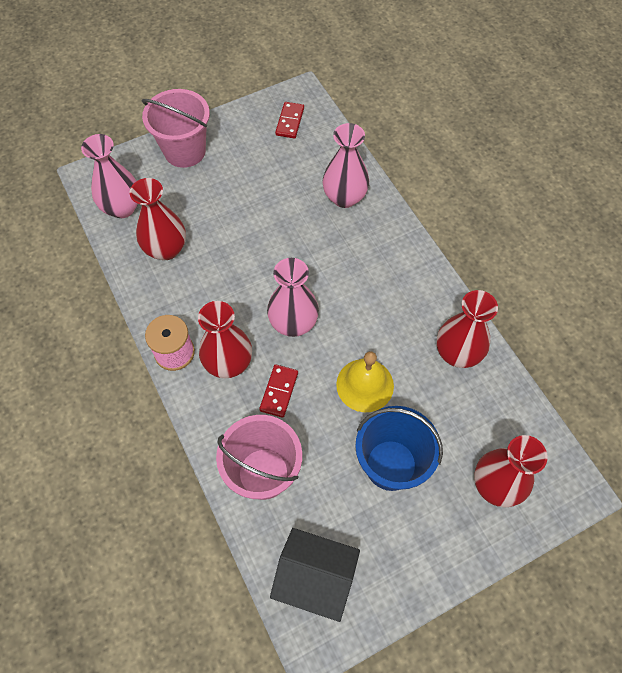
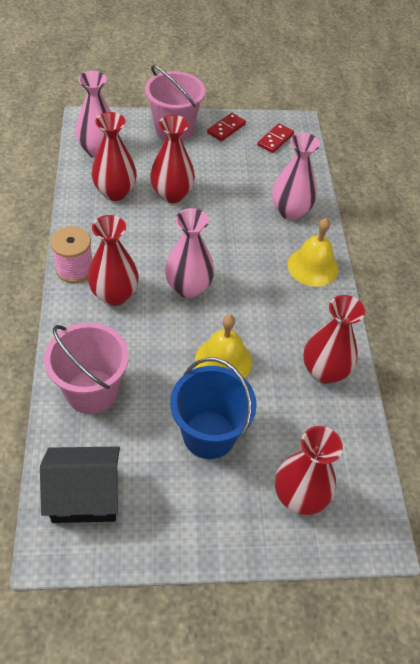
camera: 20 degrees right, 10 degrees down
red domino [259,364,298,418] -> red domino moved to [207,113,246,141]
black house [270,528,360,622] -> black house turned 45 degrees counterclockwise [40,446,120,523]
none -> red vase [150,115,195,203]
none -> yellow bell [288,218,338,287]

